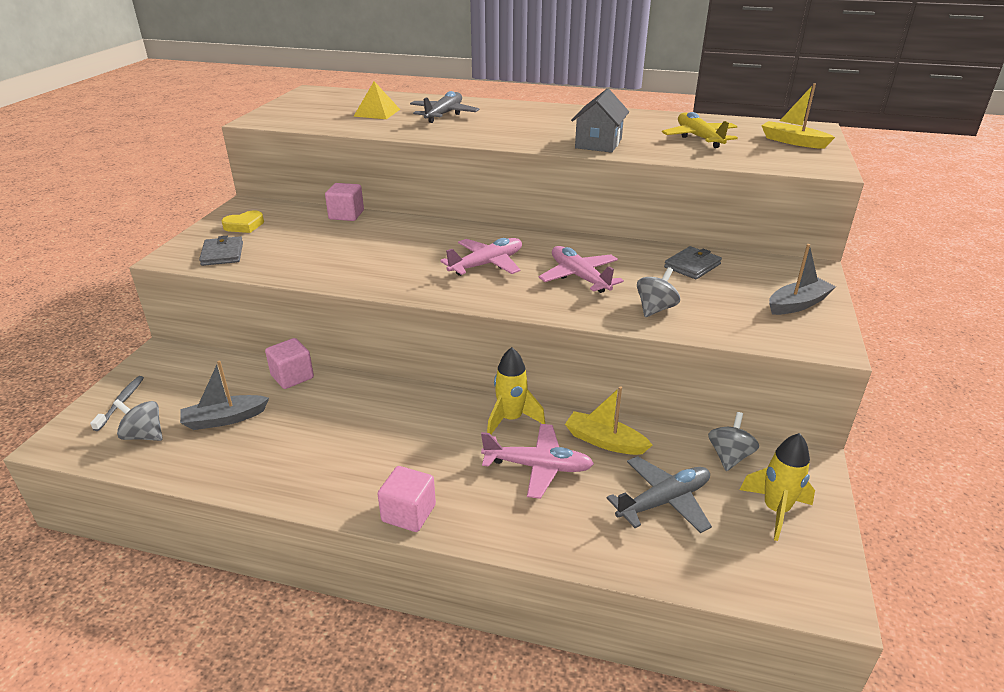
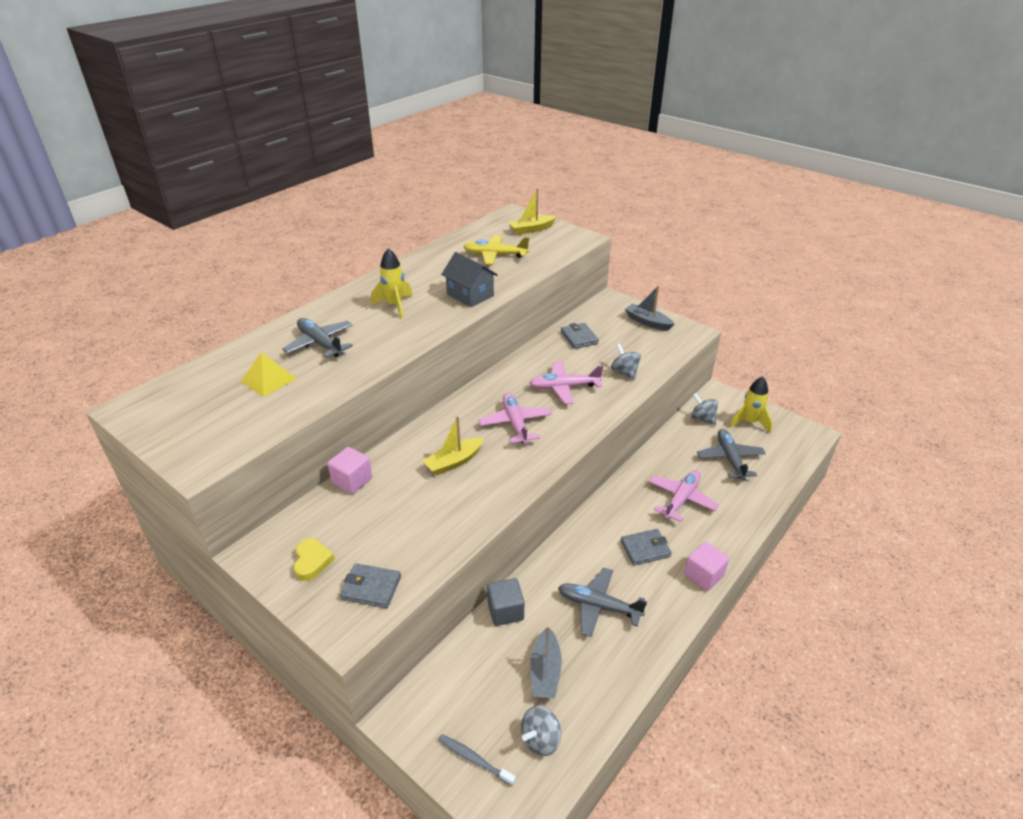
camera: 65 degrees left, 5 degrees up
pink cube [265,338,314,389] -> grey cube [487,578,524,626]
yellow rocket [487,347,545,434] -> yellow rocket moved to [371,248,413,318]
yellow boat [565,386,652,455] -> yellow boat moved to [423,416,484,475]
grey boat [769,244,836,315] -> grey boat turned 45 degrees counterclockwise [625,285,674,331]
none -> grey plane [558,568,647,637]
none -> grey wallet [620,529,672,566]

